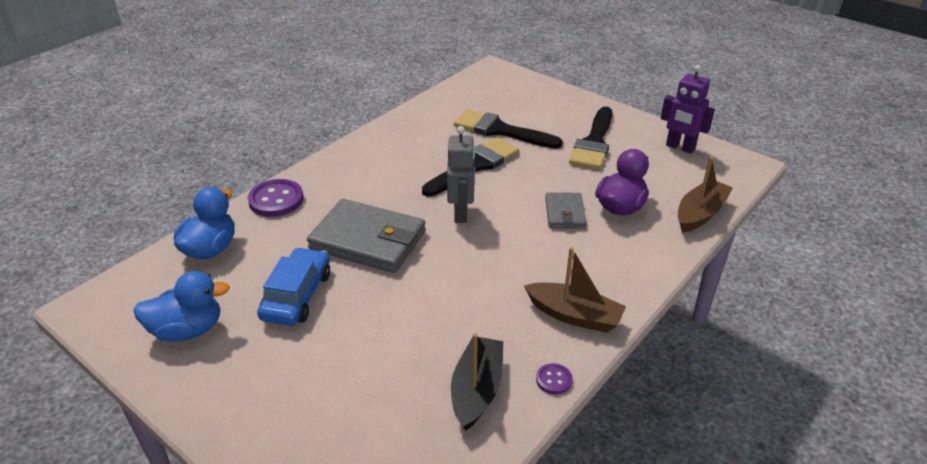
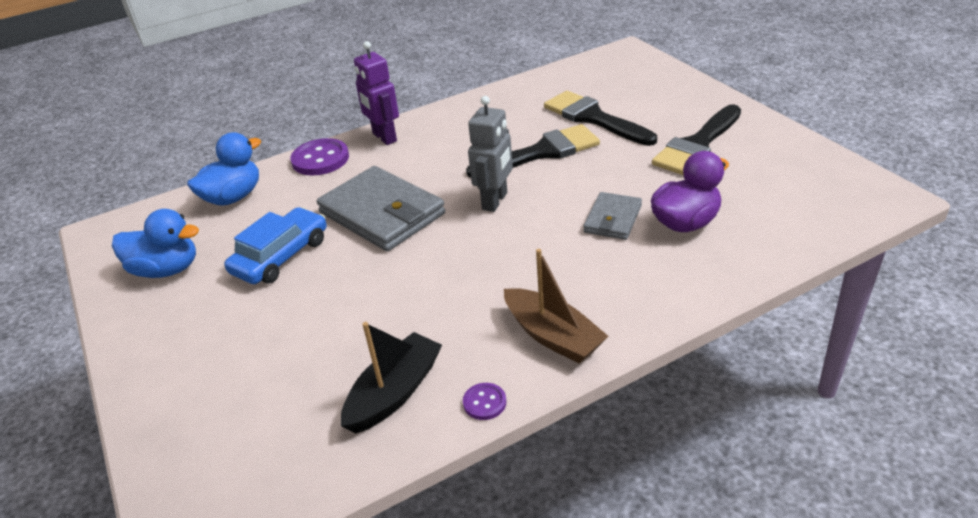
camera: 25 degrees right, 0 degrees up
purple robot [661,65,715,154] -> purple robot moved to [354,41,399,145]
brown boat [678,157,733,233] -> none

